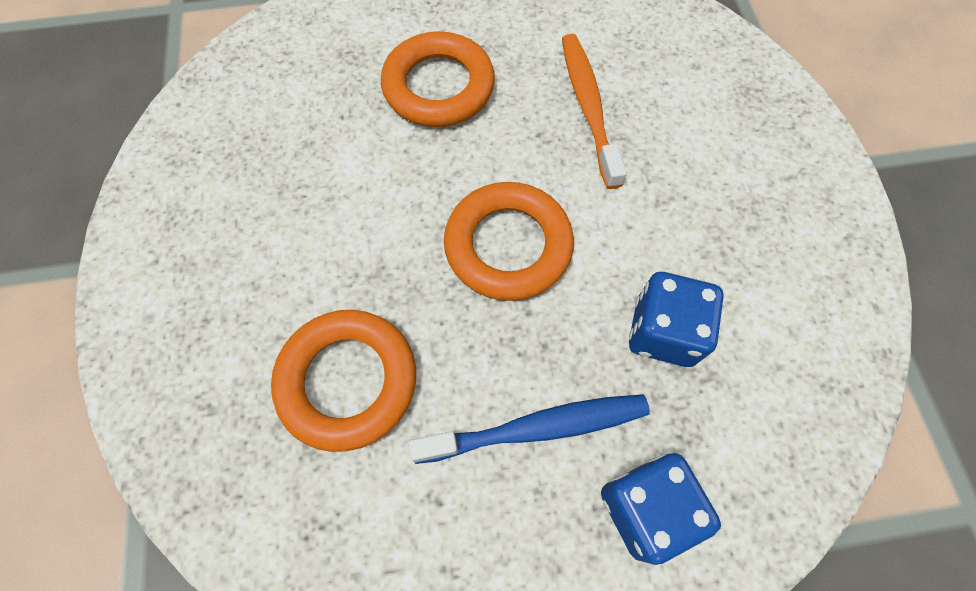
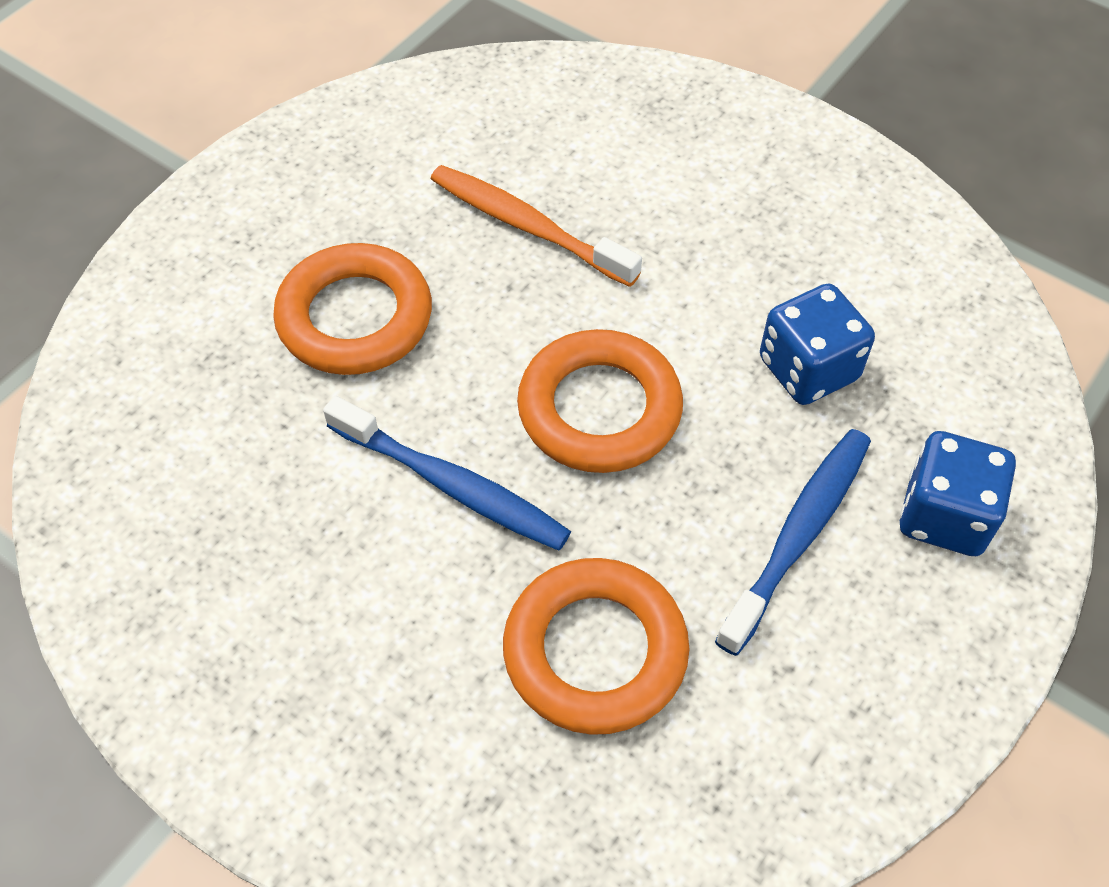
camera: 45 degrees left, 10 degrees down
none -> blue toothbrush [323,396,571,551]

